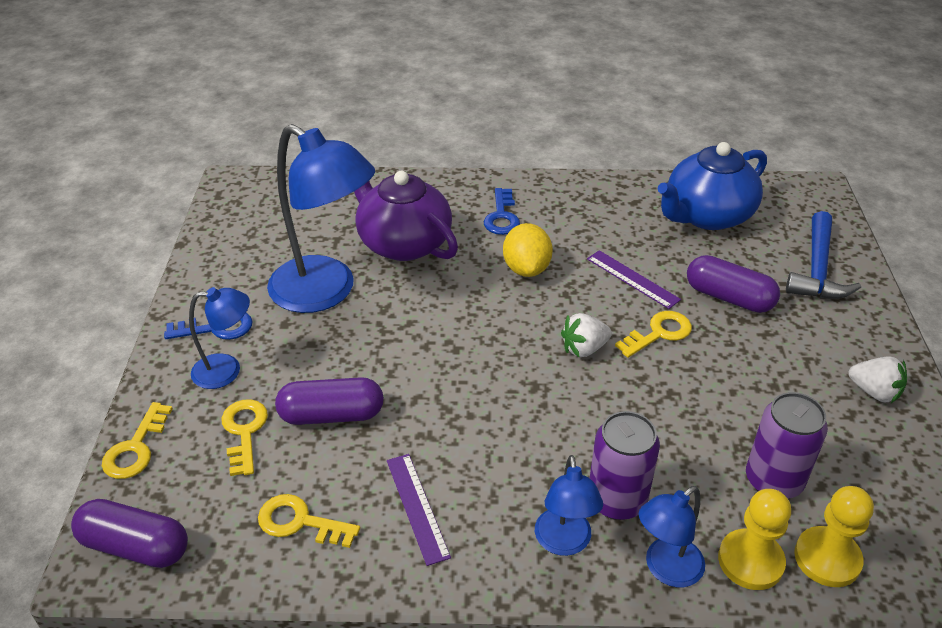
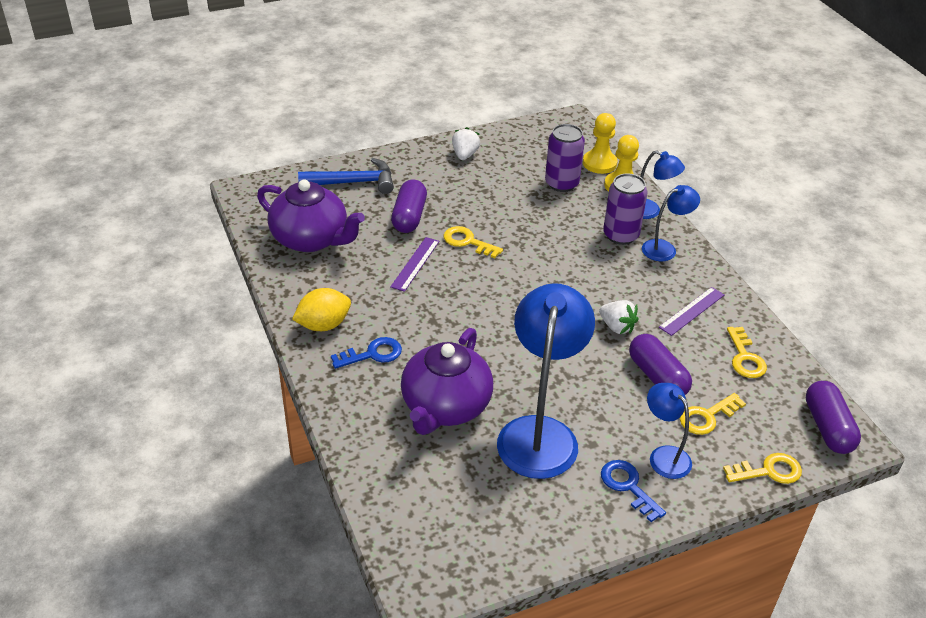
camera: 115 degrees left, 0 degrees up
yellow lemon [503,223,553,277] -> yellow lemon moved to [292,288,351,331]
white strawberry [561,313,612,357] -> white strawberry moved to [599,300,639,334]
blue teapot [658,142,767,230] -> purple teapot [257,179,365,252]

